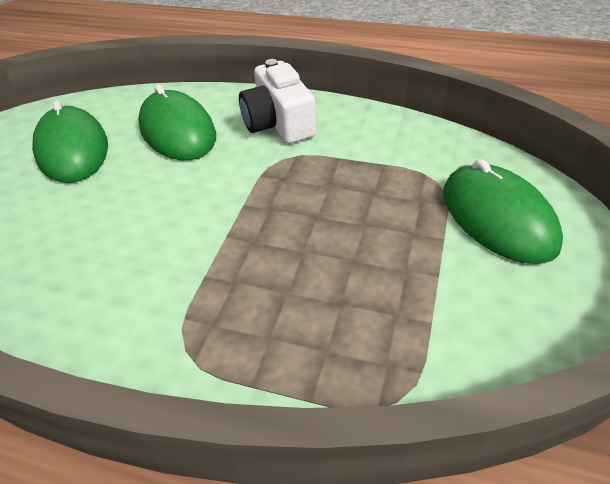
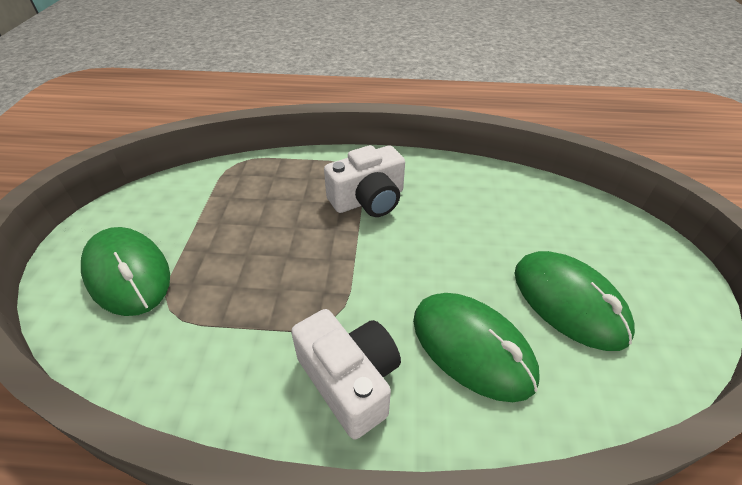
camera: 165 degrees right, 0 degrees up
none -> white camera [324,145,405,217]

